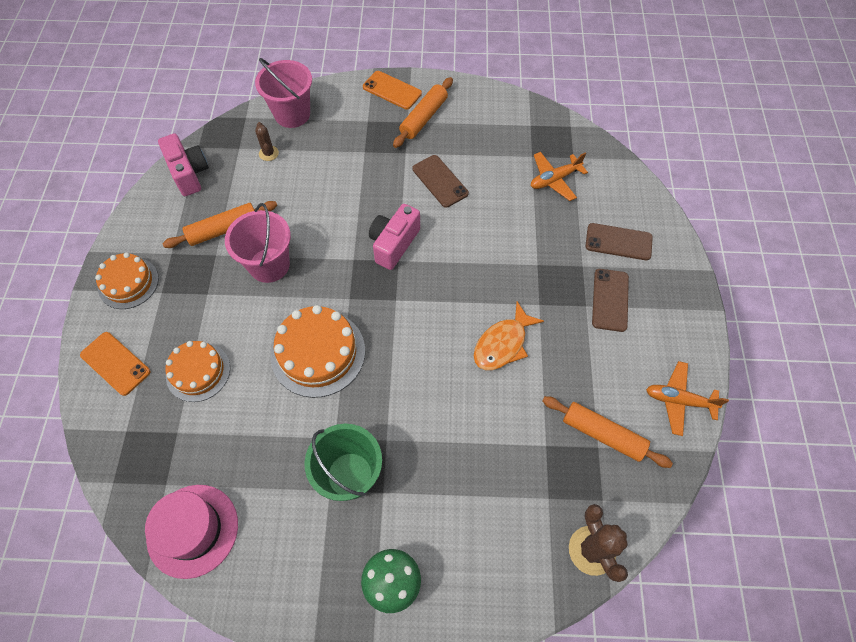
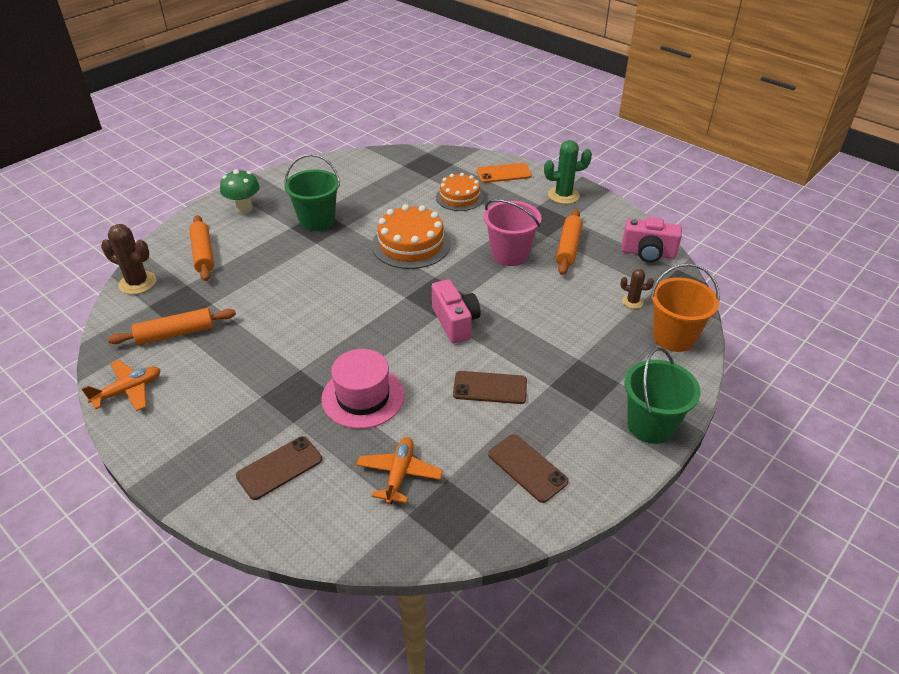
camera: 130 degrees right, 20 degrees down
orange cake [95,252,159,309] -> green cactus [544,140,592,204]
pink hat [145,485,238,579] -> pink hat moved to [321,349,405,429]
pink bucket [255,58,312,128] -> orange bucket [650,263,719,352]
orange phone [363,71,422,109] -> green bucket [624,347,700,444]
orange rolling pin [393,77,453,148] -> orange rolling pin moved to [189,215,214,281]
orange fish [474,302,544,370] -> none
brown phone [592,269,629,332] -> brown phone moved to [488,434,569,503]

